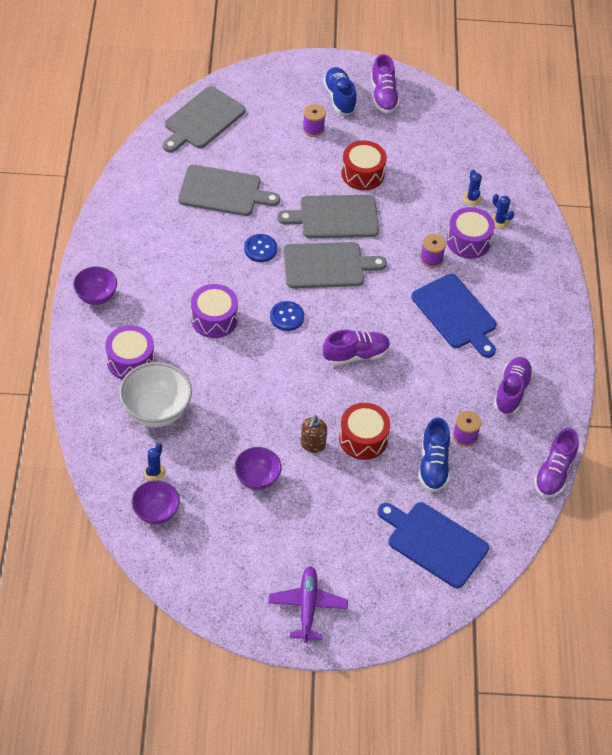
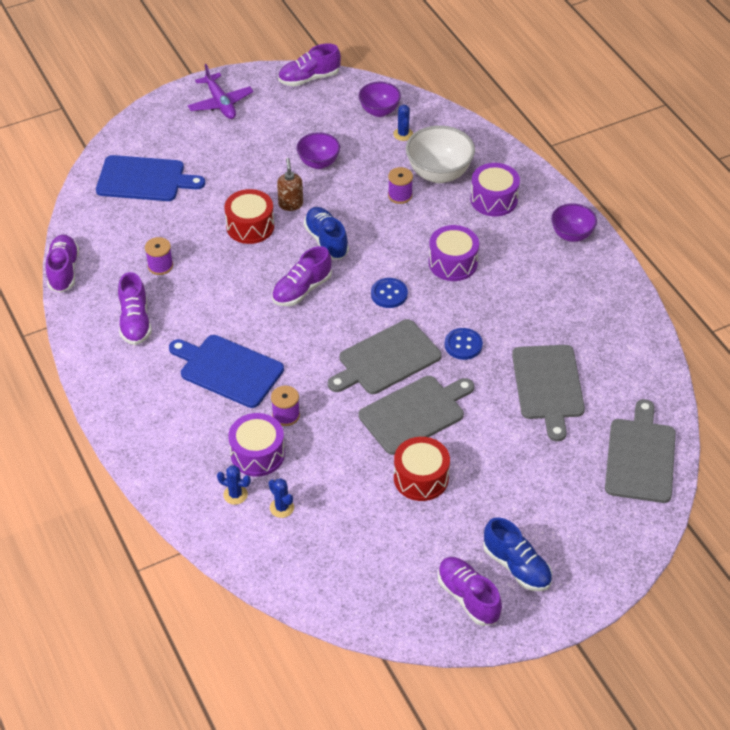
camera: 155 degrees right, 5 degrees down
grey cutting board [178,165,280,216] -> grey cutting board turned 75 degrees counterclockwise [512,345,585,441]
purple spool [303,104,326,137] -> purple spool moved to [388,167,413,204]
blue shoe [419,417,450,492] -> blue shoe moved to [304,207,349,259]
none -> purple shoe [278,43,341,86]

